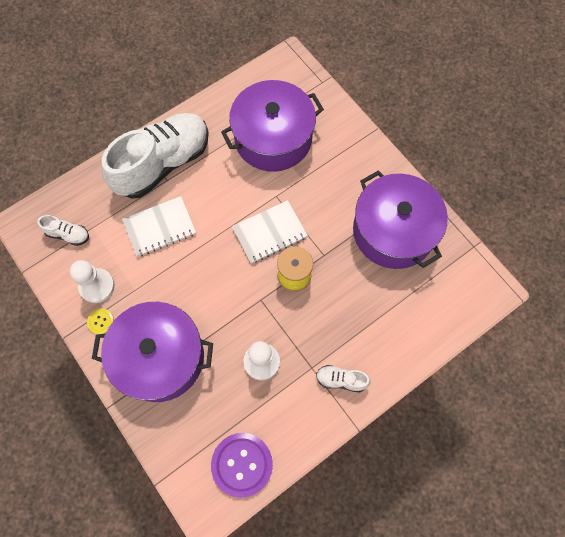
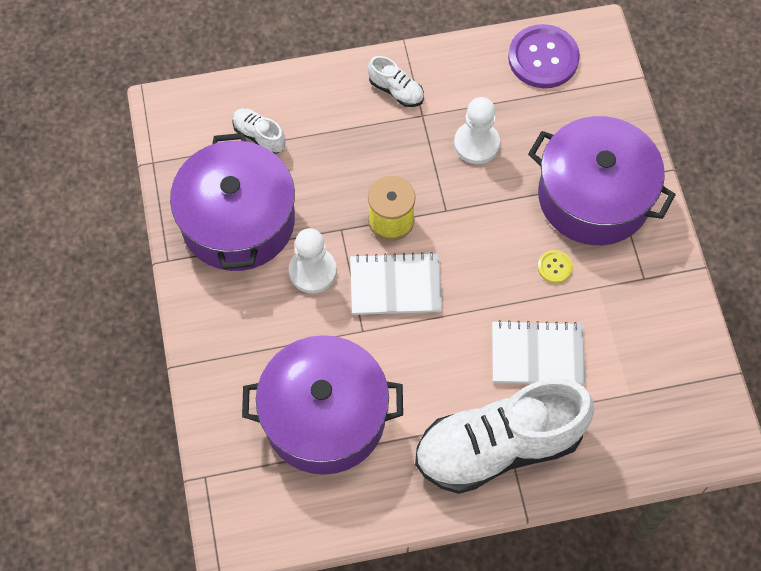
camera: 155 degrees left, 5 degrees down
white shoe [37,215,89,246] -> white shoe moved to [232,108,286,154]
white pawn [70,260,115,303] -> white pawn moved to [289,228,337,293]
yellow button [87,309,114,335] -> yellow button moved to [537,250,573,283]

